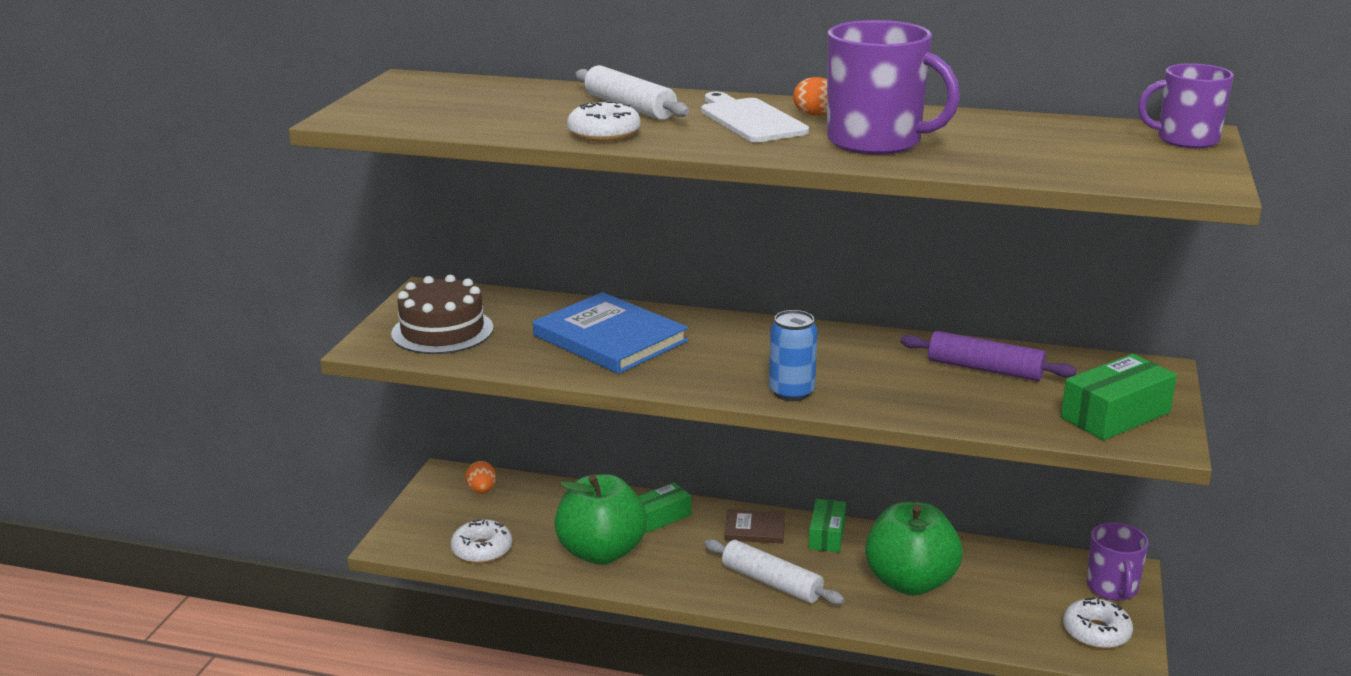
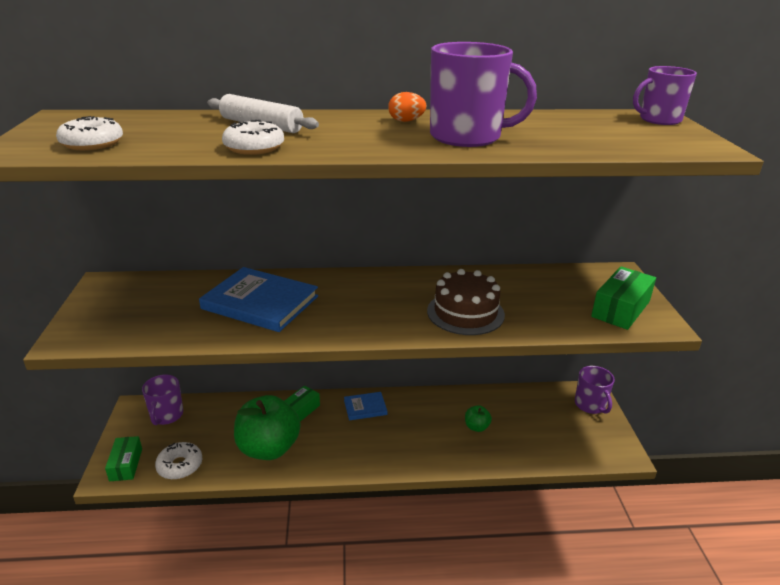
camera: 20 degrees left, 5 degrees up
brown cake [391,275,494,354] -> brown cake moved to [427,269,505,335]
orange egg [465,461,496,494] -> purple mug [142,375,183,425]
white cutting board [701,92,809,142] -> none
white rolling pin [704,539,844,605] -> none
brown book [725,509,785,543] -> blue book [344,392,387,421]
blue can [769,310,818,401] -> none
green box [809,499,846,552] -> green box moved to [105,436,142,481]
green apple [865,502,962,596] -> green apple [465,405,492,432], size x0.43
purple rolling pin [901,331,1076,381] -> none
white donut [1063,597,1133,649] -> white donut moved to [56,116,123,150]

